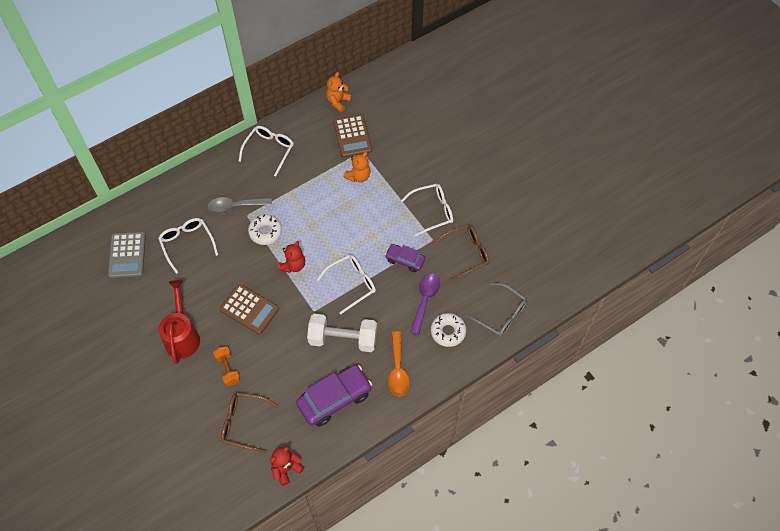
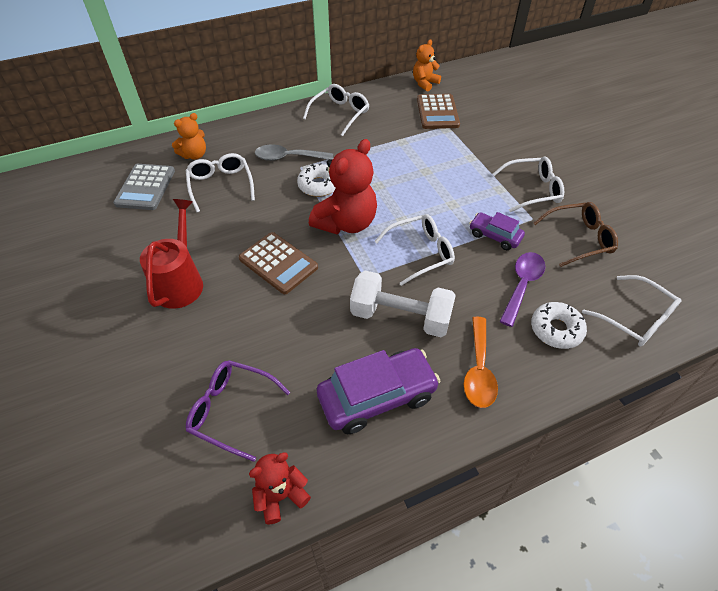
camera: 10 degrees right, 10 degrees down
orange dumbbell [213,346,240,386] -> none
brown glasses [221,392,279,452] -> purple glasses [186,360,290,462]
red teddy bear [278,241,305,273] -> red teddy bear [309,139,377,234], size x1.78
orange teddy bear [343,152,370,182] -> orange teddy bear moved to [172,113,206,160]
grey glasses [465,283,527,337] -> white glasses [582,275,682,347]

